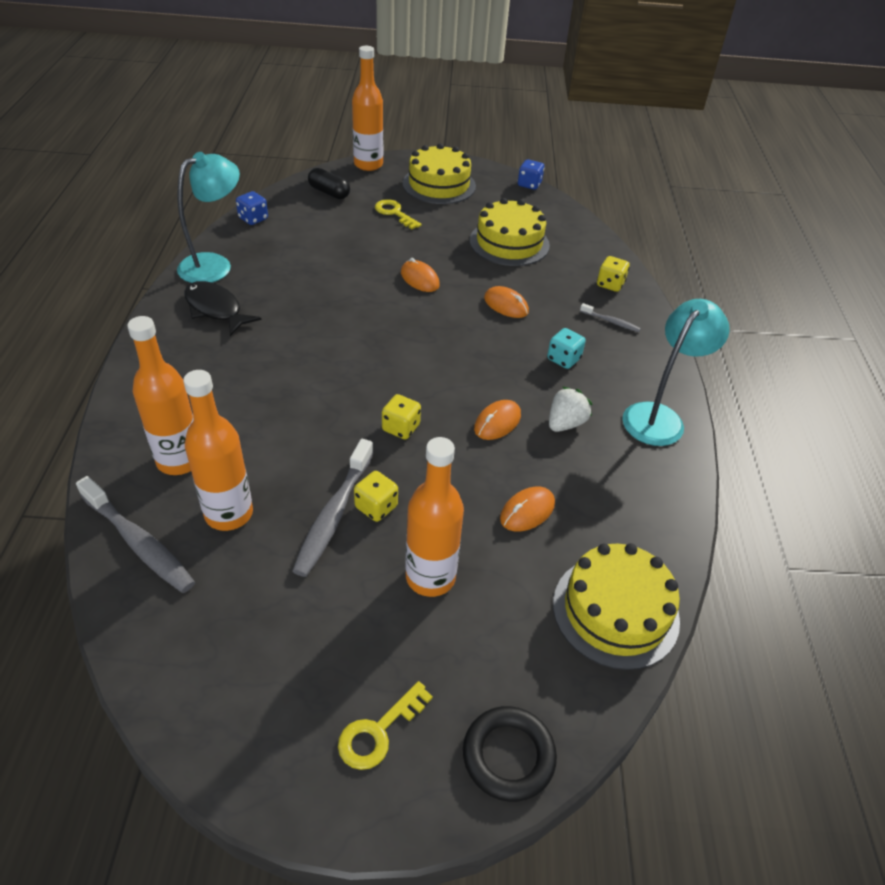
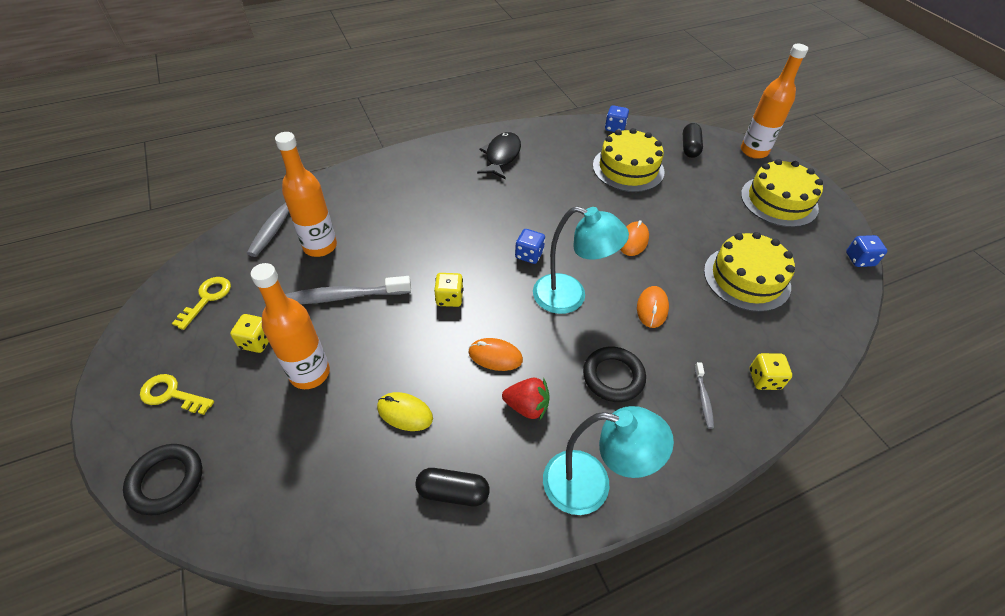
camera: 65 degrees right, 5 degrees up
orange bottle [127,316,194,475] -> none
turquoise lamp [177,152,240,283] -> turquoise lamp moved to [533,206,629,314]
yellow dice [354,471,398,522] -> yellow dice moved to [230,314,269,353]
yellow key [375,199,422,229] -> yellow key moved to [172,277,231,330]
orange mouse [500,487,555,532] -> yellow mouse [377,392,433,431]
turquoise dice [547,328,585,369] -> black ring [583,347,646,402]
white strawberry [549,386,593,432] -> red strawberry [502,378,549,420]
yellow cake [553,543,680,670] -> yellow cake moved to [593,128,665,192]
none -> black capsule [415,468,490,506]
none -> blue dice [515,229,545,264]

